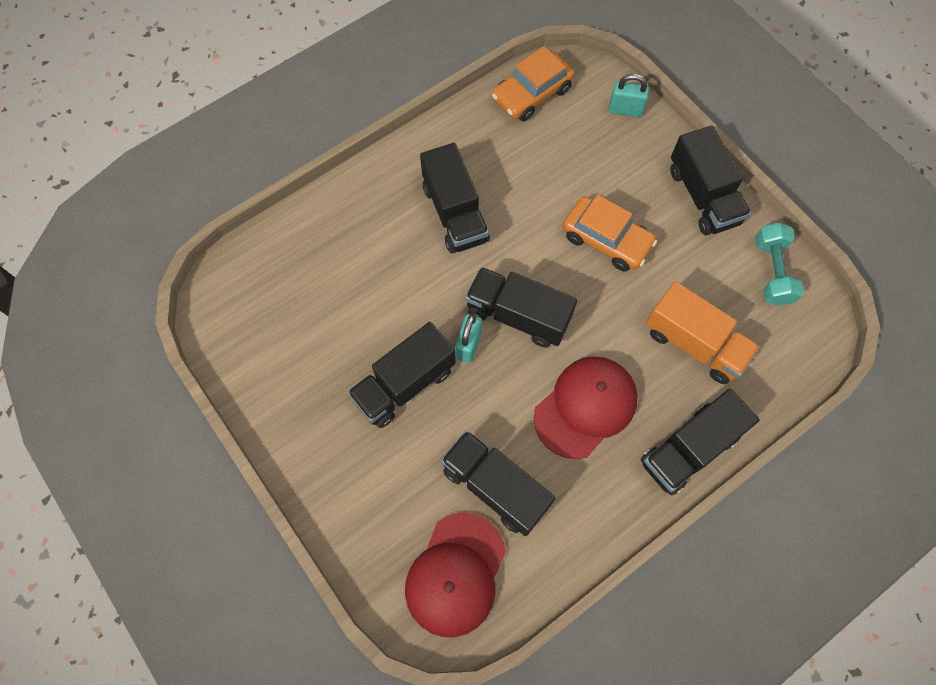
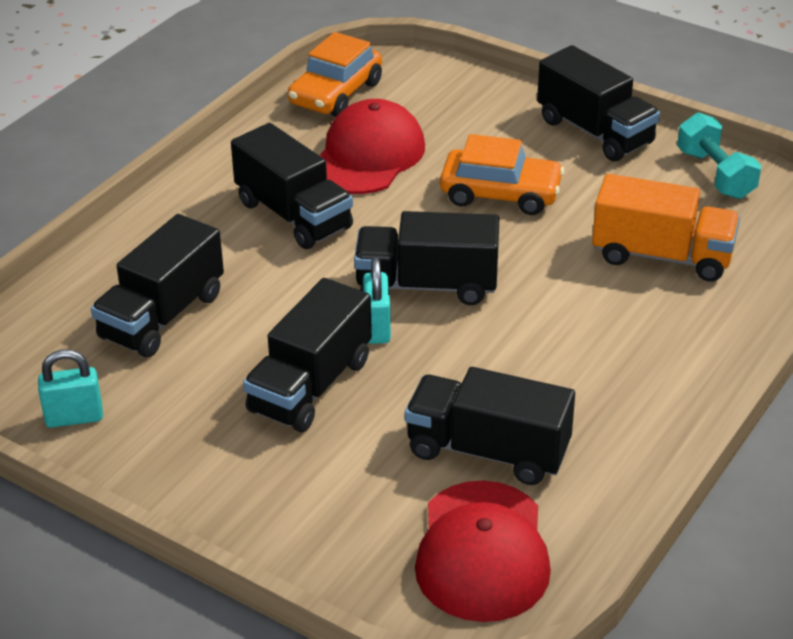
camera: 20 degrees left, 30 degrees down
red cap [534,356,638,459] -> red cap moved to [319,99,425,194]
turquoise padlock [609,74,649,117] -> turquoise padlock moved to [38,349,103,428]
black truck [640,388,760,495] -> black truck moved to [91,214,224,358]

